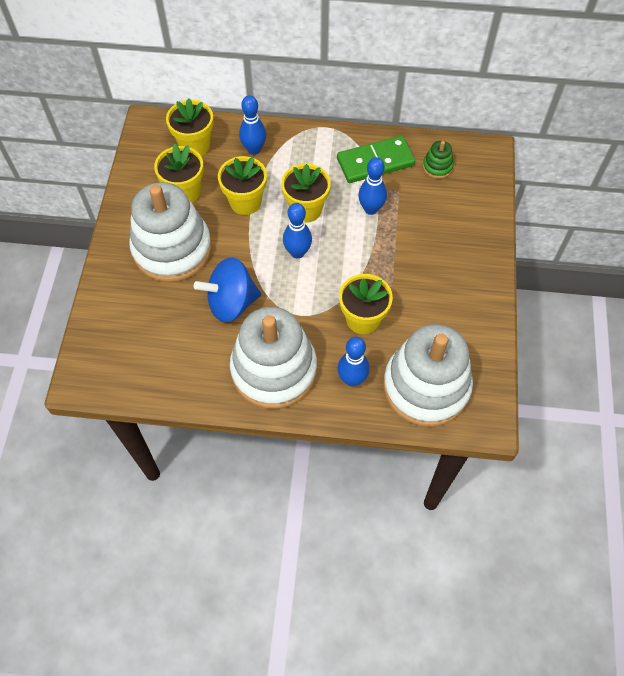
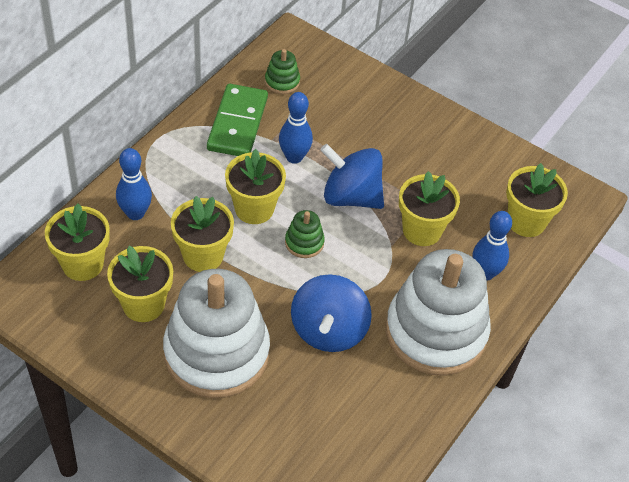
camera: 65 degrees left, 10 degrees down
blue bowling pin [283,203,312,259] -> green stacking toy [285,210,325,258]
white stacking toy [383,324,473,427] -> yellow flower pot [506,163,568,237]
none -> blue spinning top [320,144,384,209]

